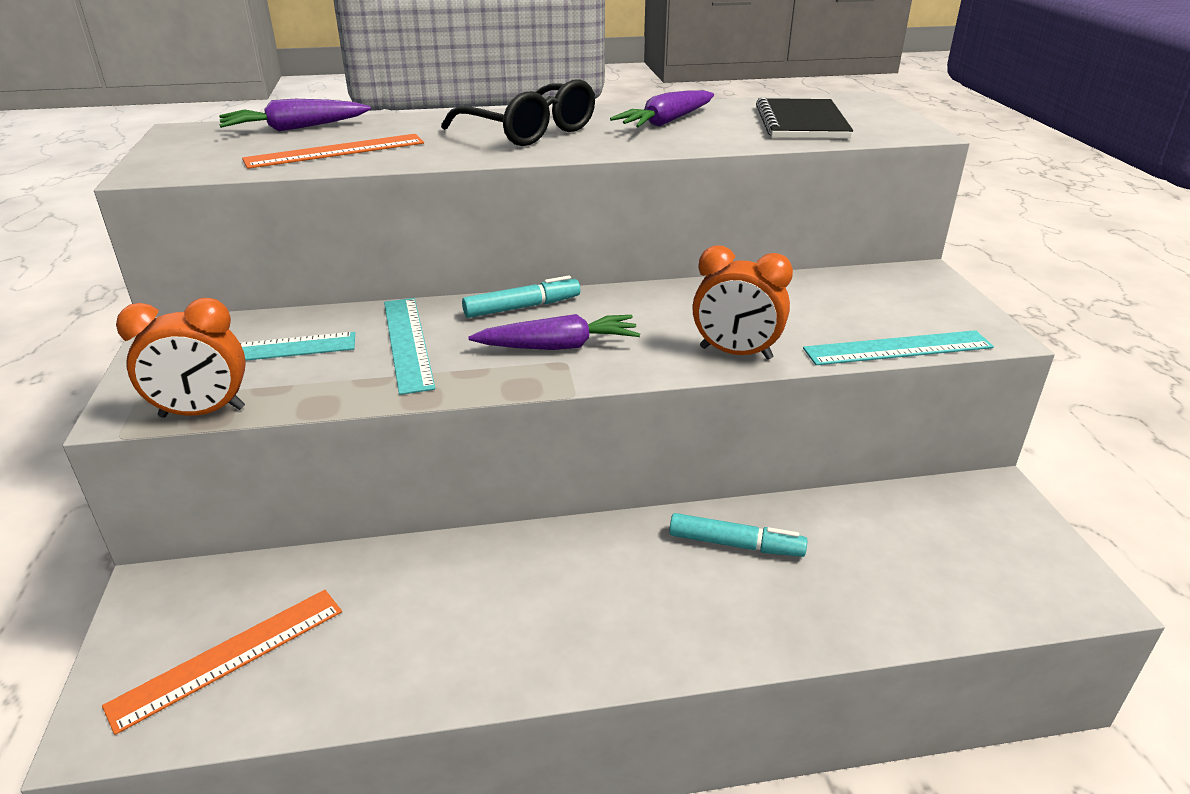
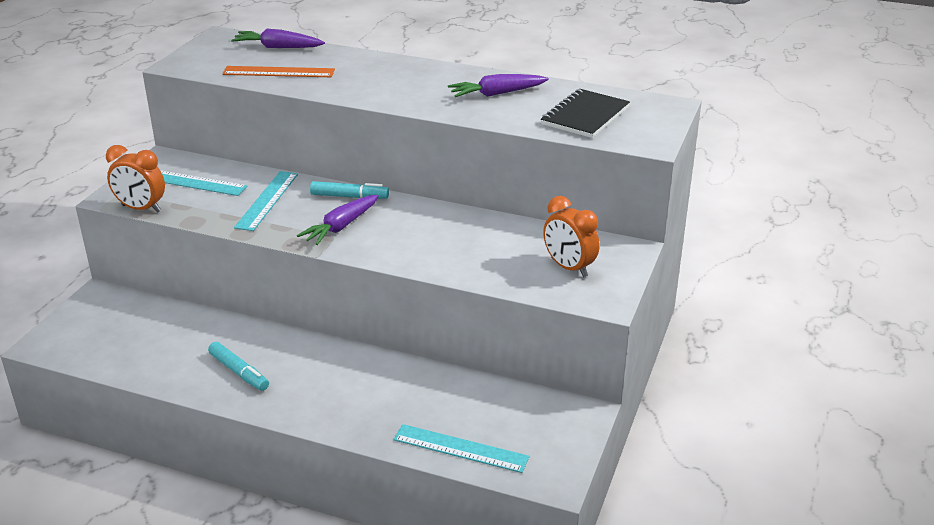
camera: 30 degrees right, 0 degrees up
orange ruler [102,590,342,735] -> none
black glasses [441,79,595,146] -> none
purple carrot [468,314,640,350] -> purple carrot turned 105 degrees clockwise [297,194,379,245]
turquoise marker [669,513,808,557] -> turquoise marker moved to [208,342,269,391]
orange clock [692,245,793,360] -> orange clock moved to [543,196,599,277]
turquoise ruler [803,330,994,365] -> turquoise ruler moved to [393,424,529,473]

